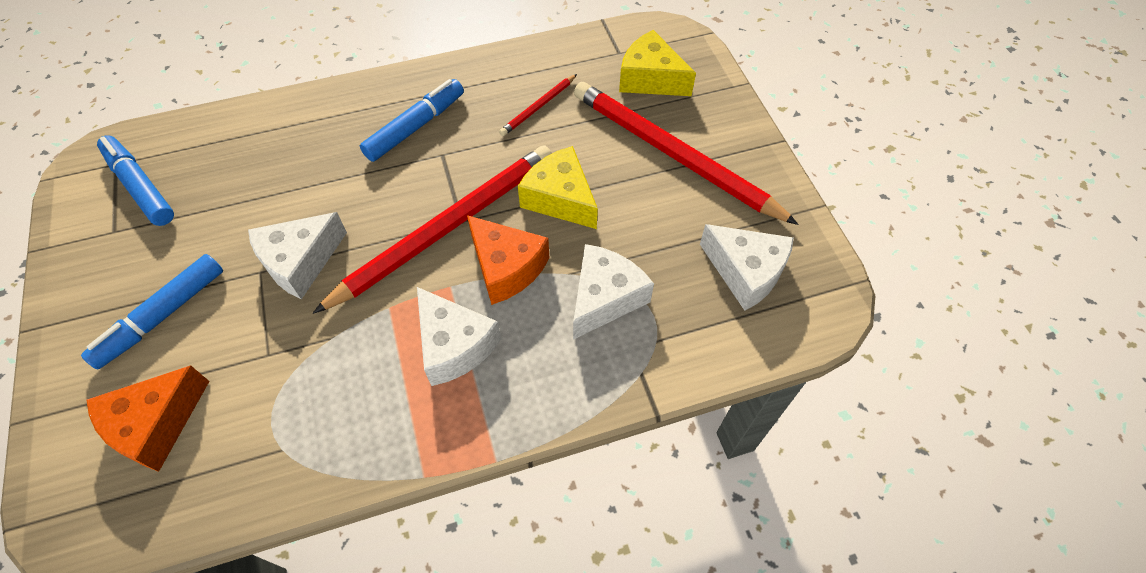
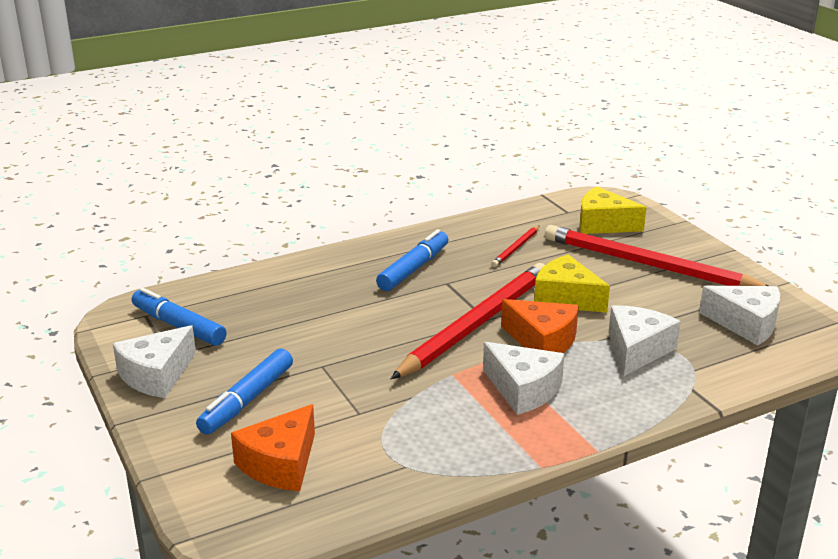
camera: 10 degrees left, 30 degrees down
white cheese [248,212,347,300] -> white cheese moved to [113,325,196,398]

